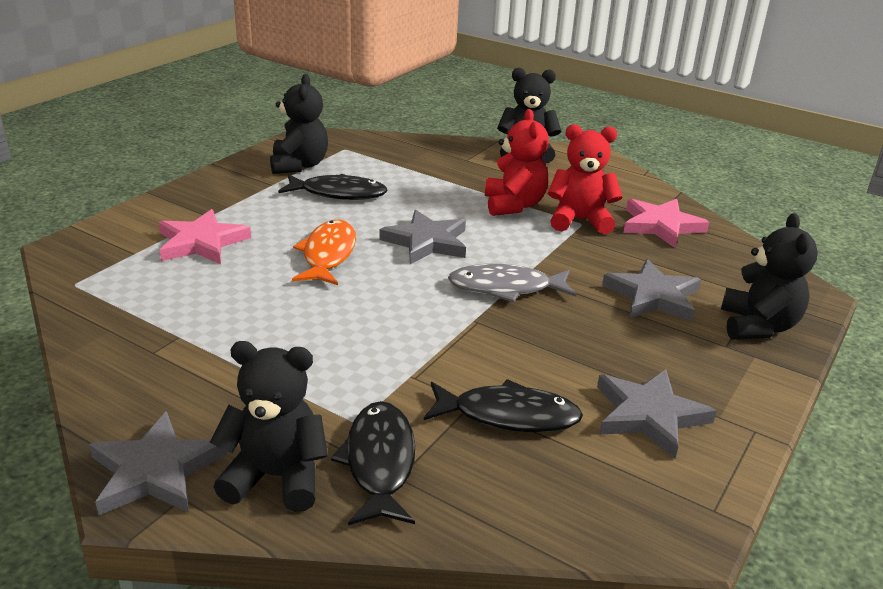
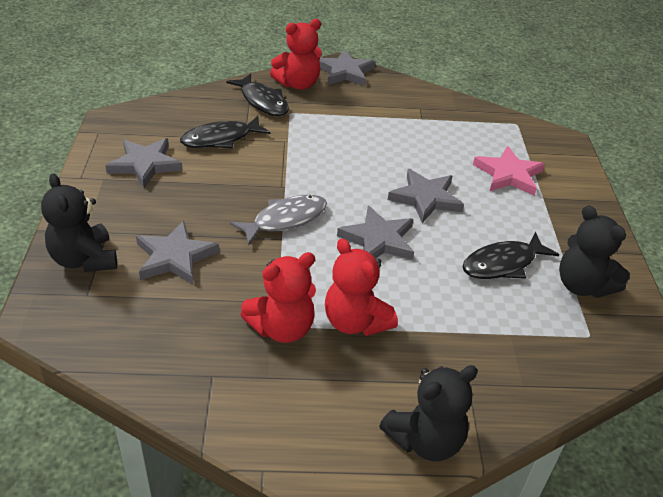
camera: 145 degrees right, 10 degrees up
black teddy bear [210,341,328,512] -> red teddy bear [270,19,322,90]
orange fish [292,220,356,285] -> grey star [388,169,464,223]
pink star [623,199,710,248] -> none

